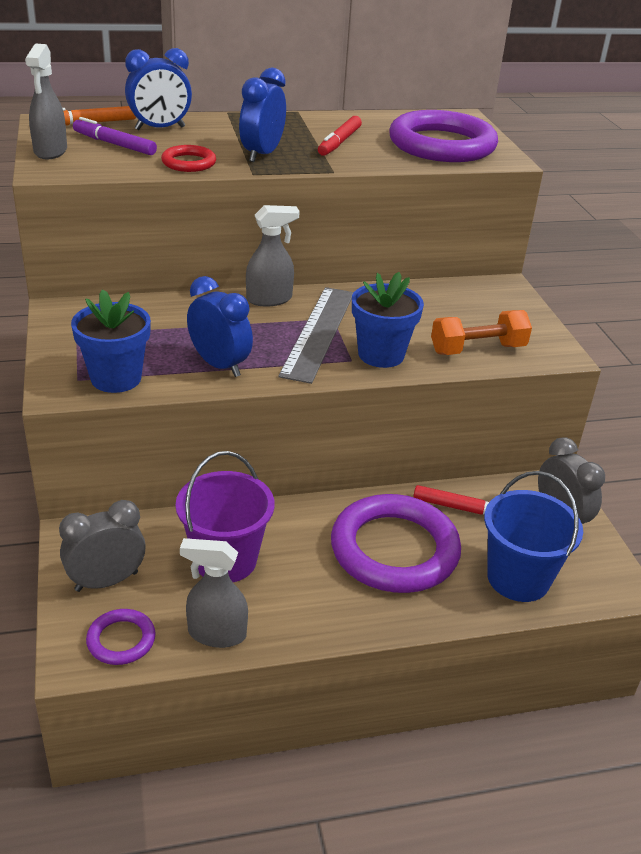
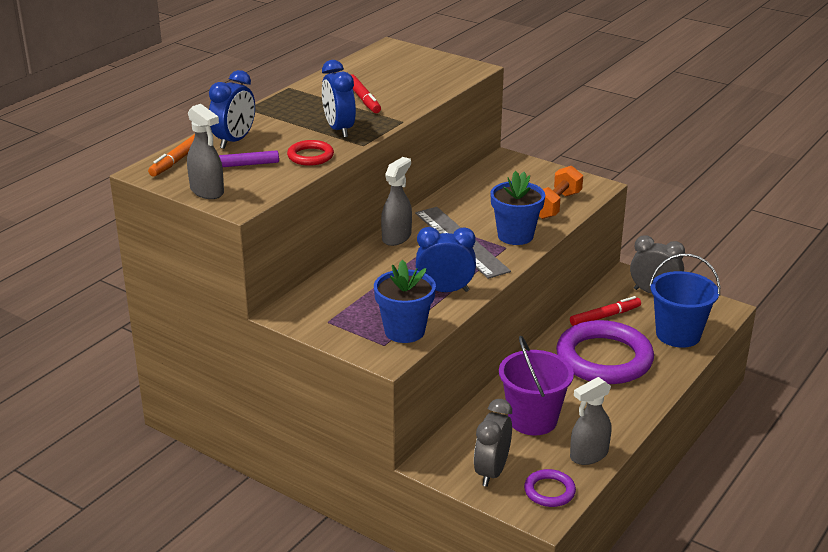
camera: 40 degrees left, 5 degrees down
purple ring [389,110,498,162] -> none

